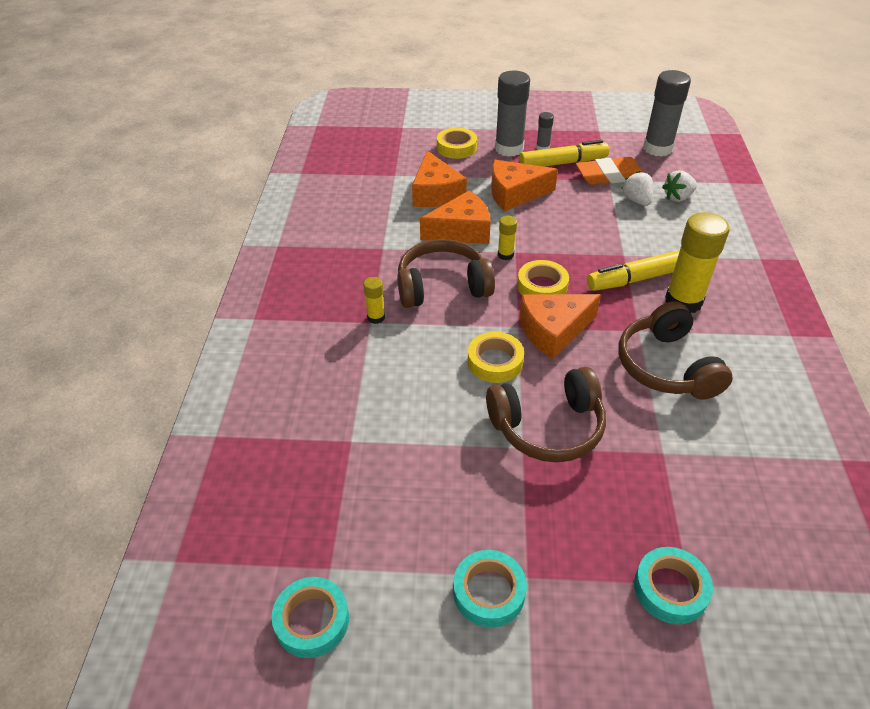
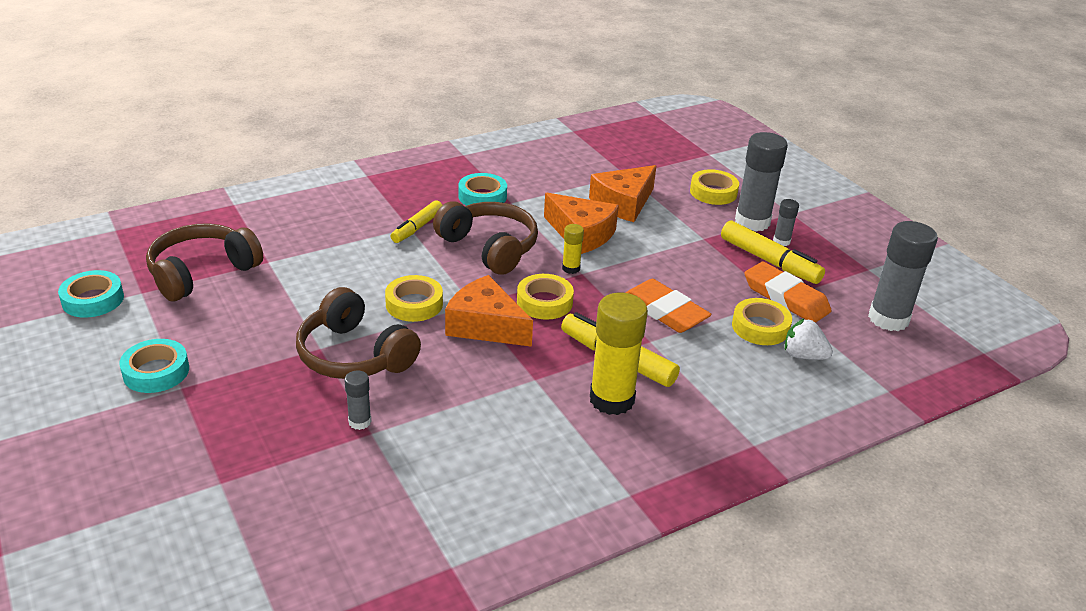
camera: 55 degrees right, 10 degrees down
yellow glue stick [363,277,385,324] -> yellow marker [391,200,442,243]
orange cheese [491,160,558,211] -> none
brown headphones [619,301,733,400] -> brown headphones moved to [146,223,263,301]
white strawberry [621,171,653,206] -> yellow tape [732,298,792,345]
turquoise tape [634,547,713,624] -> turquoise tape moved to [458,173,507,206]
none -> grey glue stick [344,370,371,430]
none -> orange eraser [625,279,712,333]

